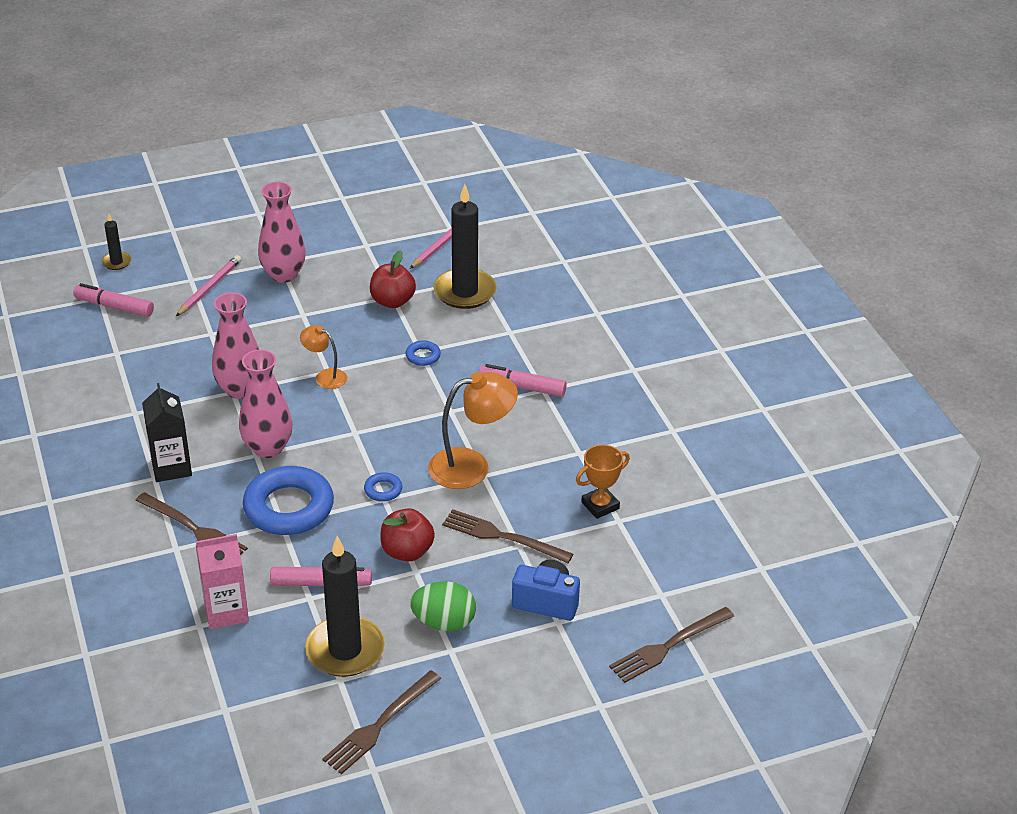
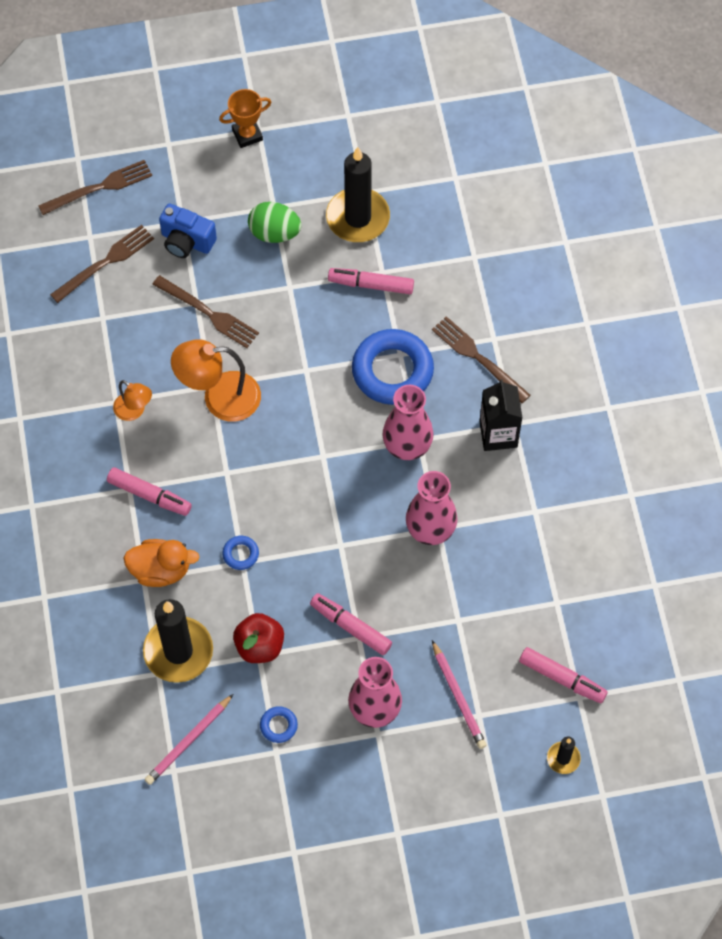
camera: 170 degrees left, 25 degrees up
pink pencil [176,255,241,316] -> pink pencil turned 60 degrees counterclockwise [432,640,487,749]
pink carton [196,534,249,629] -> none
orange lamp [300,325,347,389] -> orange lamp moved to [113,380,152,421]
brown fork [322,671,441,774] -> brown fork moved to [50,225,154,303]
blue ring [364,472,402,502] -> blue ring moved to [260,706,298,743]
red apple [380,508,435,562] -> none
orange trophy [576,445,630,519] -> orange trophy moved to [219,89,272,148]
none -> orange duck [123,539,200,587]
none -> pink marker [310,593,392,655]

